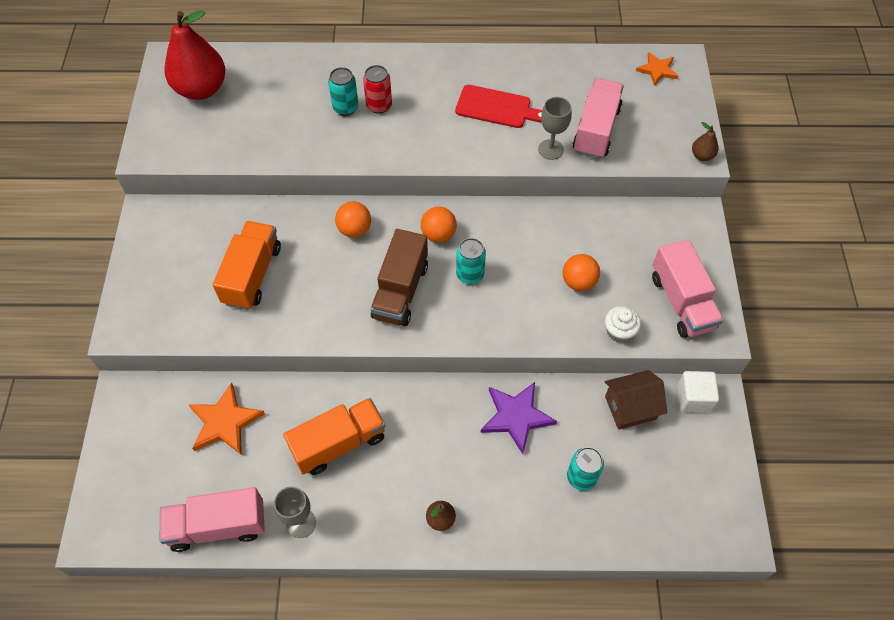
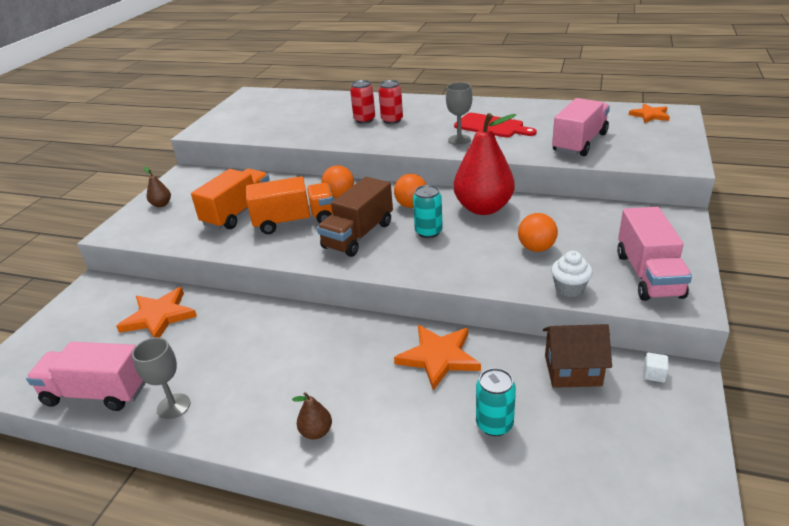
camera: 20 degrees right, 25 degrees down
red pear [164,10,225,100] -> red pear moved to [453,113,516,215]
orange truck [283,398,386,475] -> orange truck moved to [246,176,333,234]
turquoise can [328,67,359,116] -> red can [350,80,375,124]
purple star [481,382,557,454] -> orange star [394,325,481,391]
grey goblet [538,97,572,160] -> grey goblet moved to [446,82,472,145]
white cube [677,371,719,413] -> white cube [644,352,669,383], size x0.52
brown pear [692,122,718,161] -> brown pear moved to [144,167,171,207]

